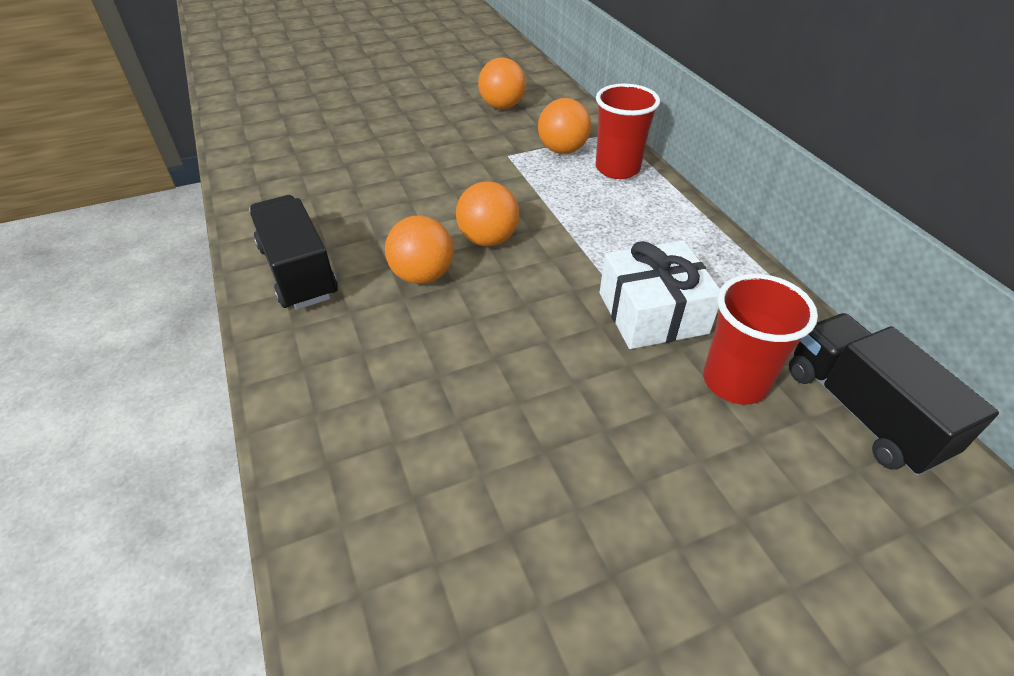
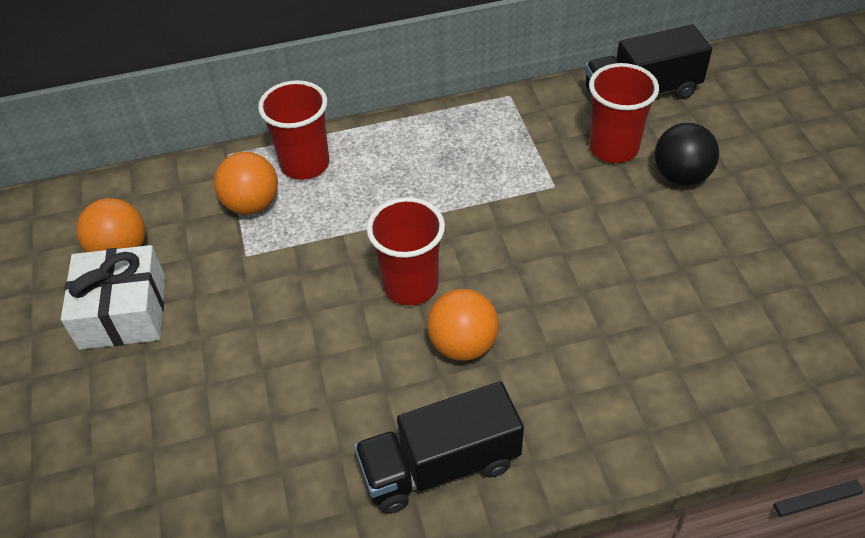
camera: 80 degrees left, 5 degrees up
orange ball [456,181,519,246] -> red cup [367,197,445,305]
white gift [599,240,720,349] -> white gift moved to [61,245,165,350]
none -> black ball [655,123,719,186]

